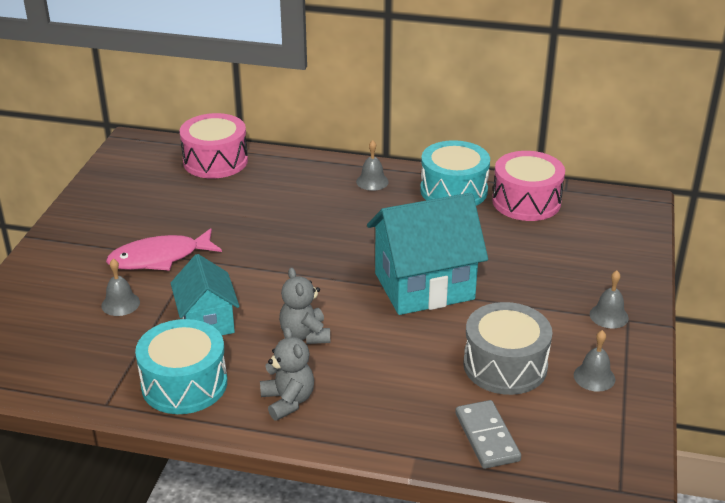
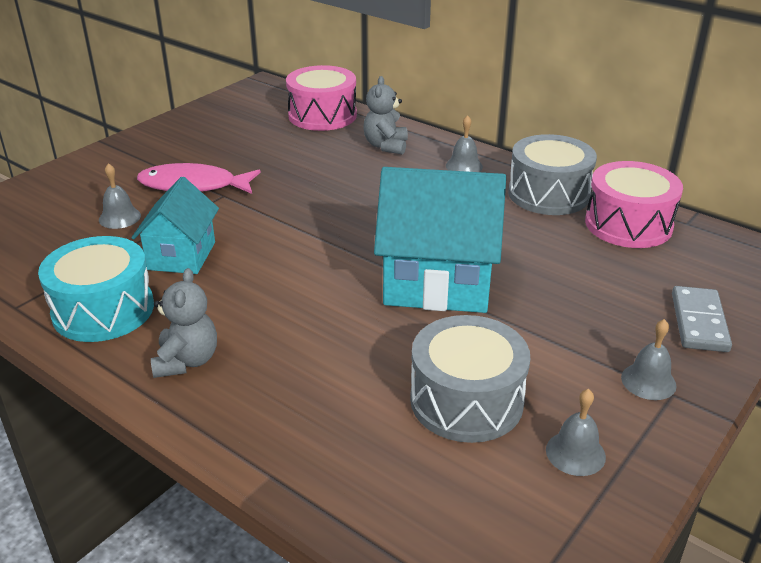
camera: 25 degrees right, 0 degrees up
grey teddy bear [279,267,330,344] -> grey teddy bear moved to [363,76,408,155]
turquoise drum [420,140,490,206] -> grey drum [508,134,597,215]
grey domino [455,400,521,469] -> grey domino moved to [672,286,732,352]

